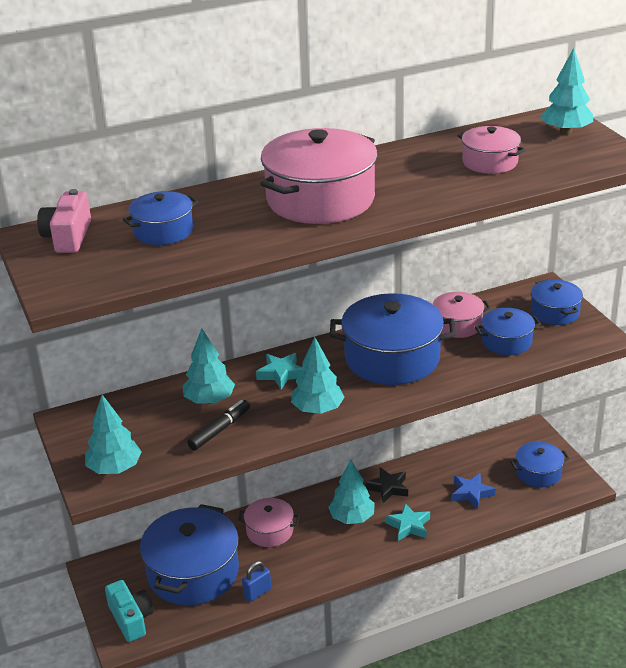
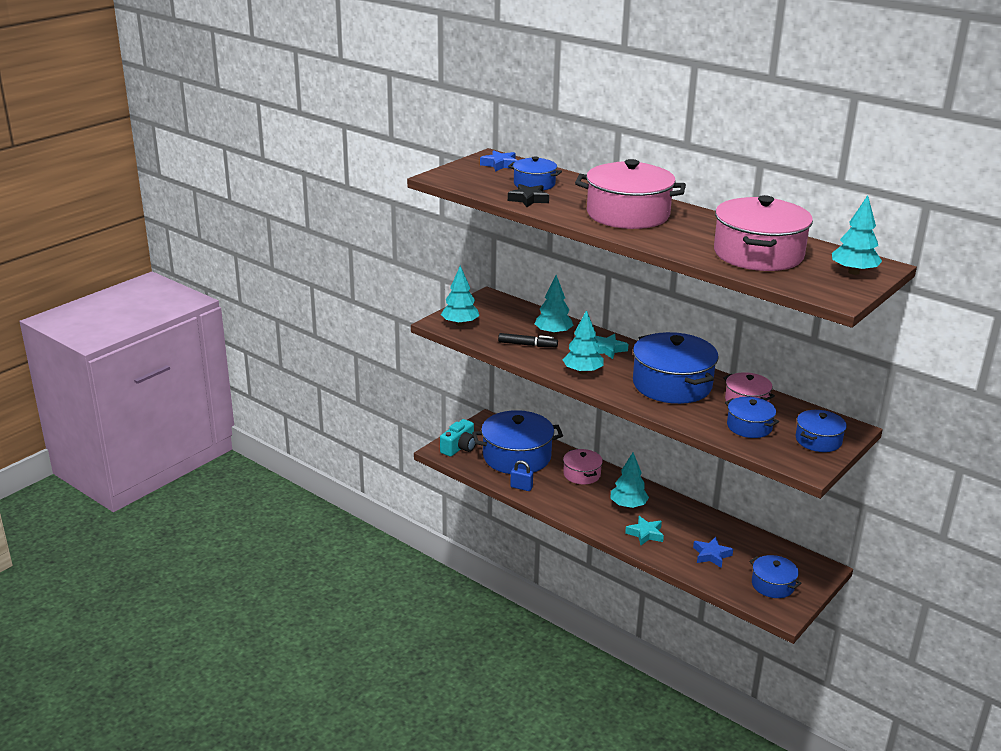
camera: 60 degrees right, 5 degrees down
pink camera [37,189,91,253] -> blue star [480,150,517,171]
black star [365,467,408,503] -> black star moved to [508,184,549,207]
pink pot [458,126,525,174] -> pink pot [714,195,813,271], size x1.87

